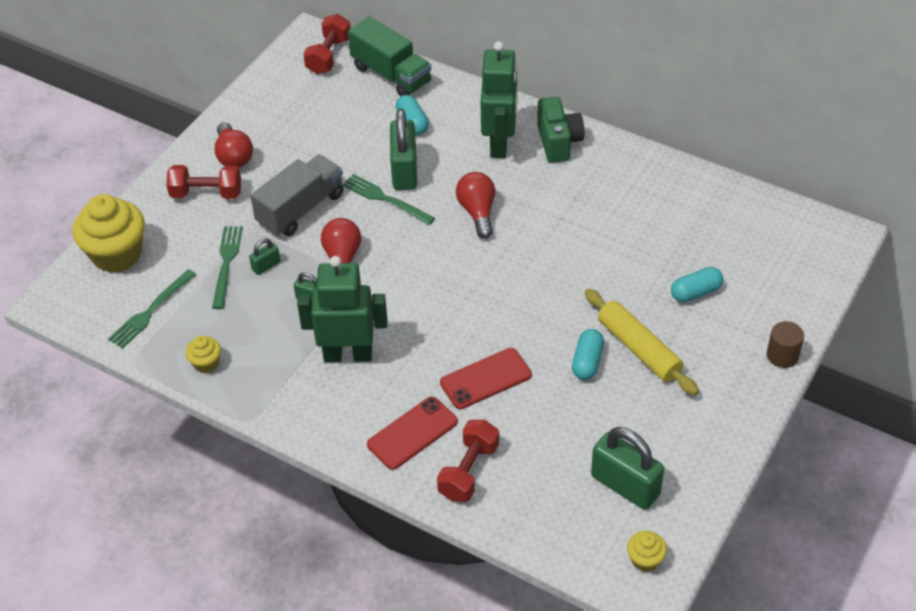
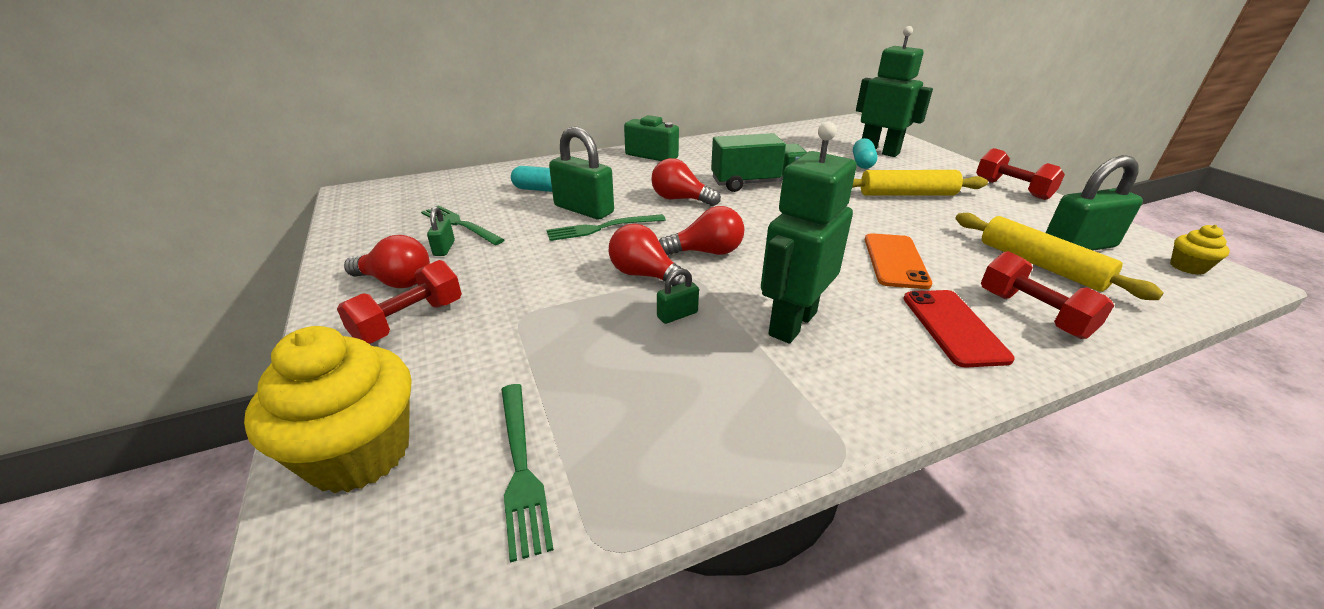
camera: 55 degrees left, 15 degrees down
yellow cupcake [185,336,221,373] -> none
green fork [212,226,243,309] -> green fork moved to [421,205,505,245]
green padlock [249,238,281,275] -> green padlock moved to [427,206,455,256]
grey truck [250,155,344,236] -> none
red dumbbell [303,14,351,74] -> red dumbbell moved to [976,148,1065,200]
green truck [348,16,431,97] -> green truck moved to [711,133,807,192]
red phone [440,348,532,409] -> orange phone [865,233,932,289]
green robot [480,41,518,158] -> green robot moved to [856,26,933,157]
turquoise capsule [572,329,604,380] -> none
brown cylinder [767,321,804,368] -> none
none -> red light bulb [659,206,744,256]
none -> yellow rolling pin [956,213,1164,300]

